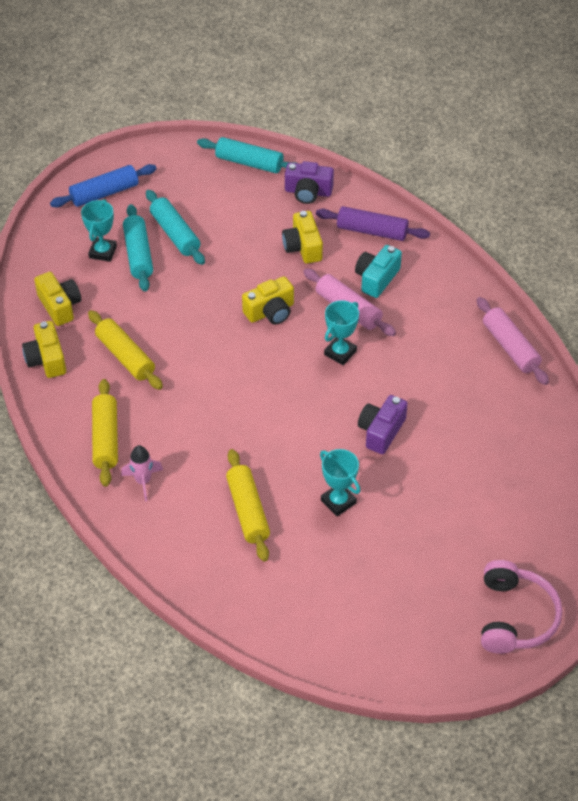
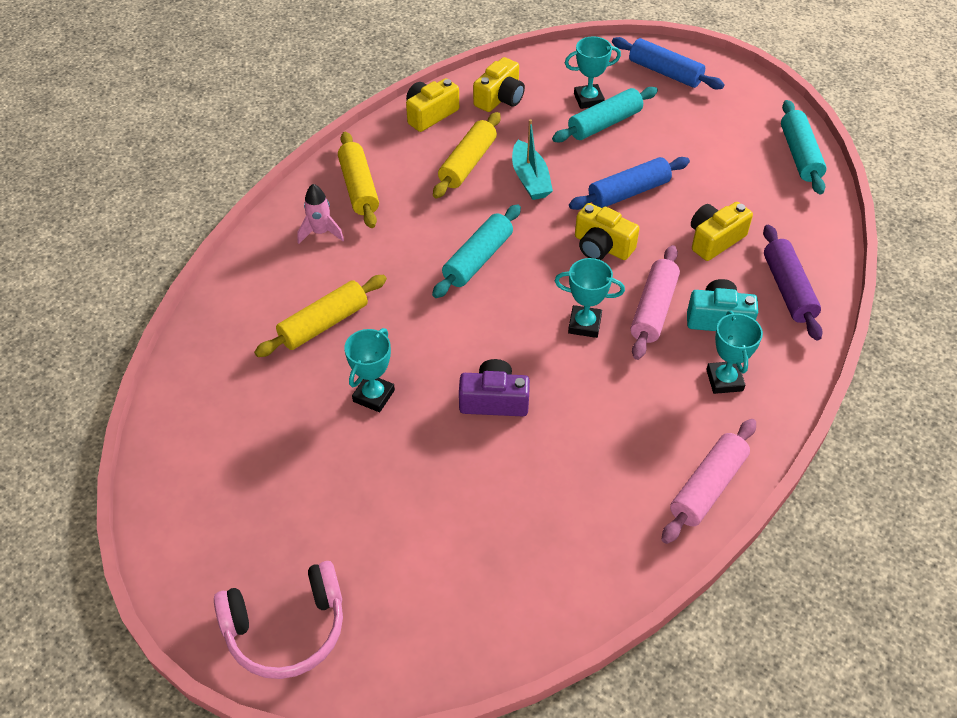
camera: 65 degrees right, 0 degrees up
yellow rolling pin [92,379,118,487] -> yellow rolling pin turned 75 degrees counterclockwise [338,132,379,228]
turquoise rolling pin [146,190,205,265] -> turquoise rolling pin moved to [432,204,521,298]
purple camera [285,161,334,204] -> none
none -> turquoise boat [512,119,553,200]
none -> blue rolling pin [569,157,690,210]
none -> turquoise trophy [706,311,763,394]

